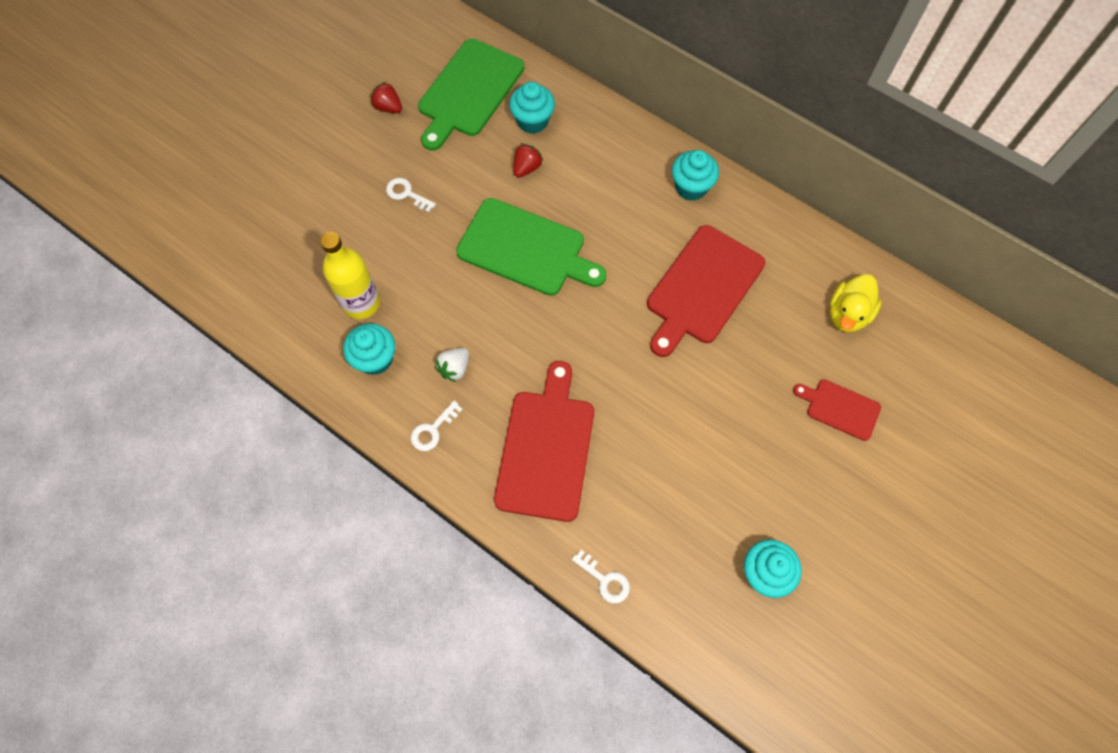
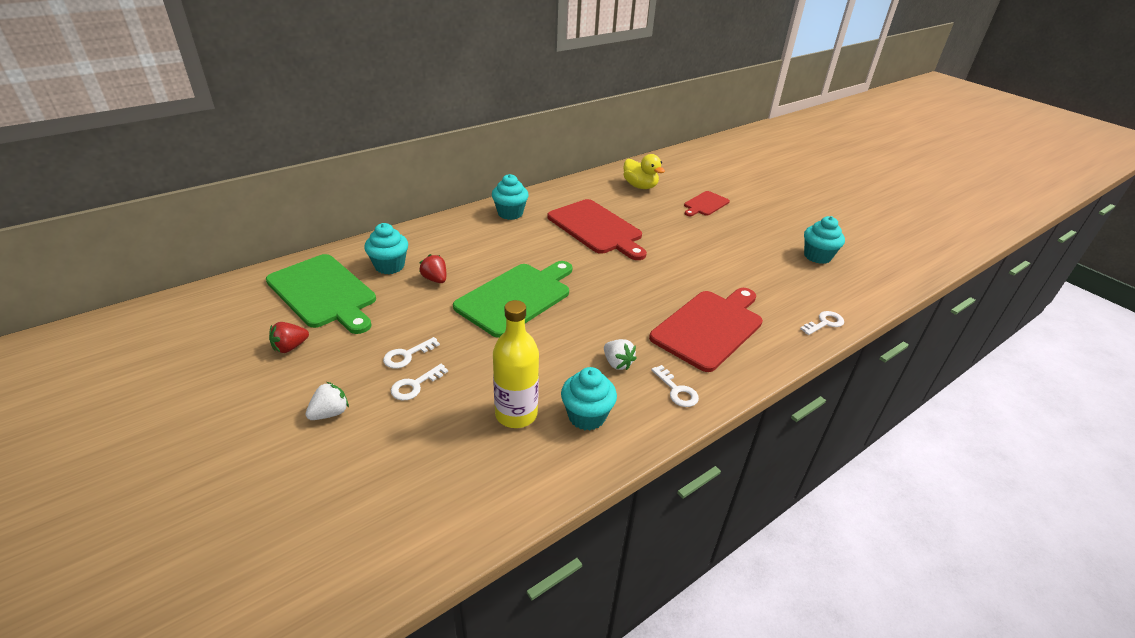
camera: 75 degrees left, 30 degrees down
red cutting board [494,361,594,522] -> red cutting board turned 105 degrees clockwise [649,288,763,372]
none -> white strawberry [305,382,349,420]
none -> white key [391,364,448,400]

